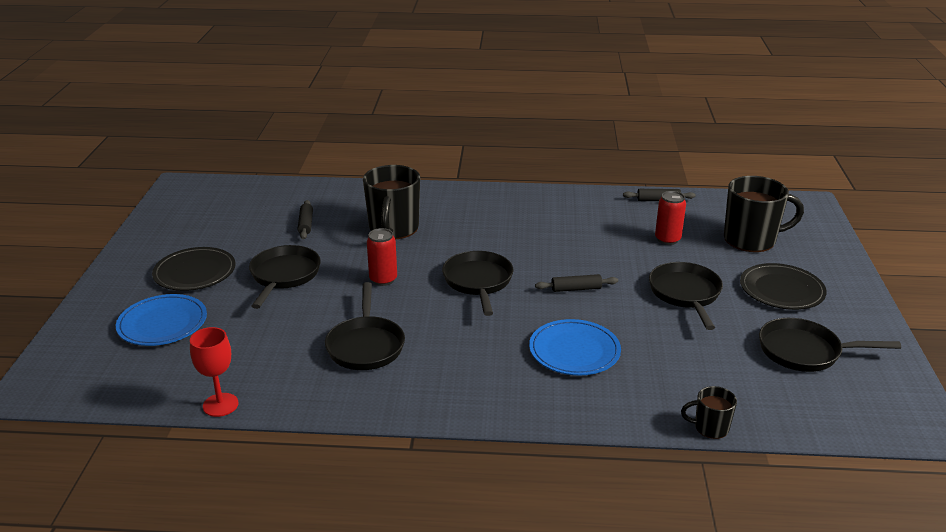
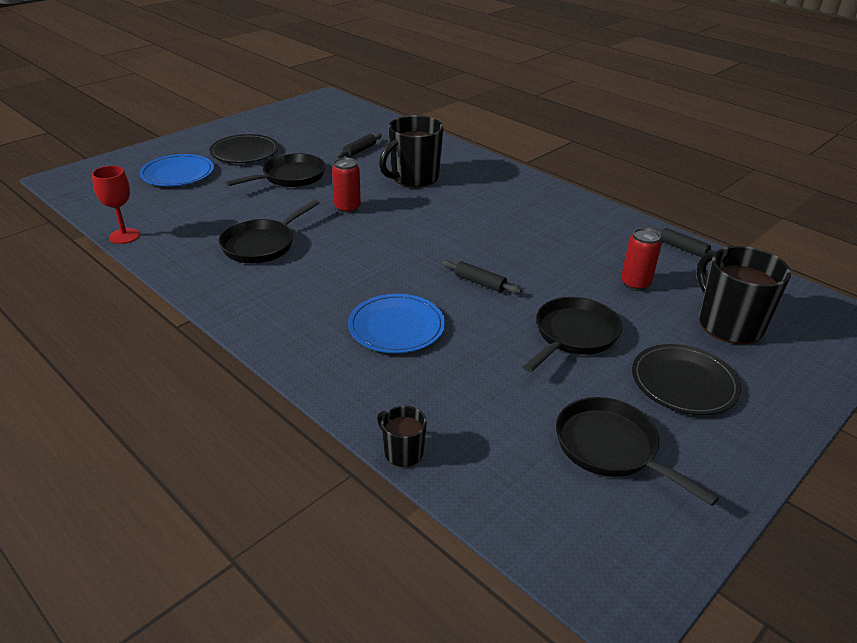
camera: 40 degrees right, 5 degrees up
black pan [442,251,514,316] -> none
black mug [724,176,804,252] -> black mug turned 150 degrees counterclockwise [697,246,791,344]

